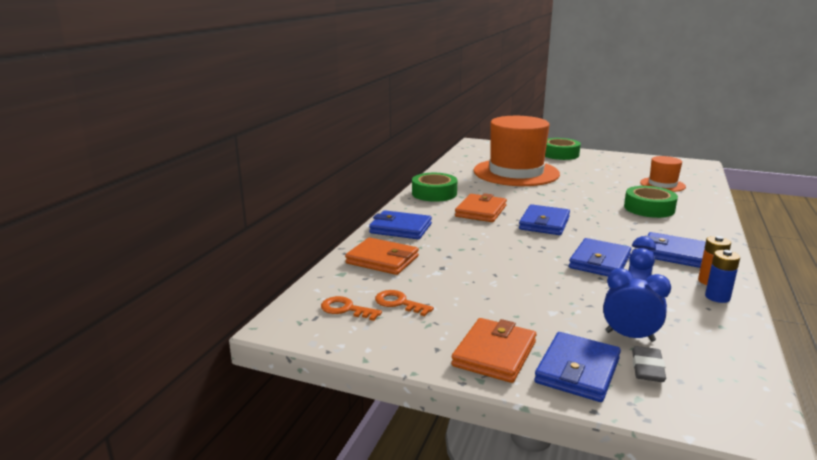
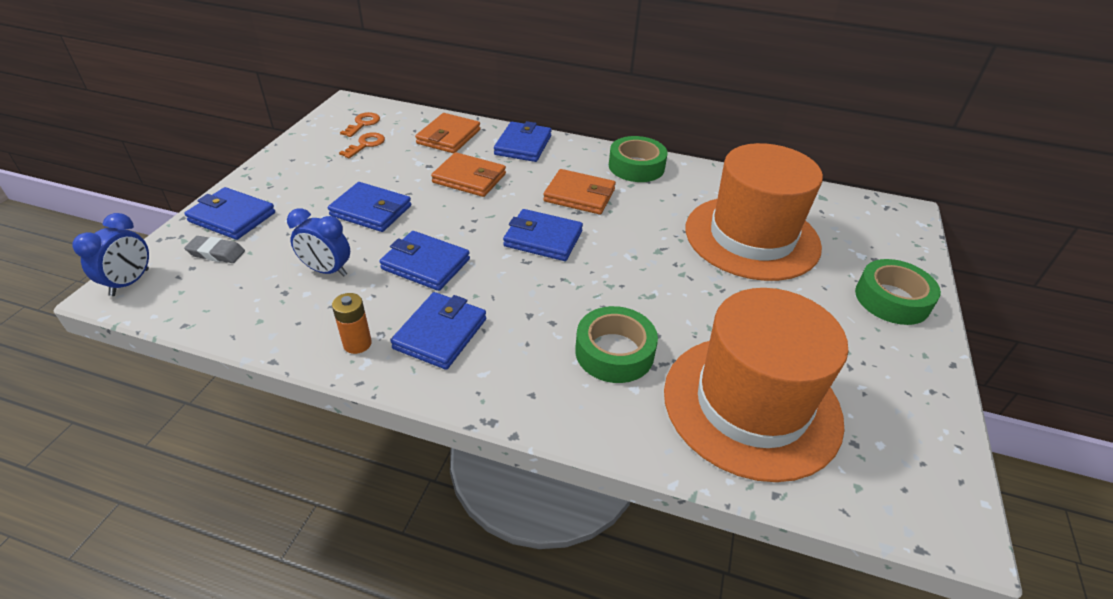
camera: 85 degrees right, 20 degrees up
orange wallet [451,318,536,383] -> orange wallet moved to [431,152,506,197]
blue clock [603,268,671,342] -> blue clock moved to [72,213,149,296]
orange hat [640,156,686,192] -> orange hat [664,288,849,482], size x2.11
blue battery [705,250,740,303] -> none
none -> blue wallet [328,182,411,232]

